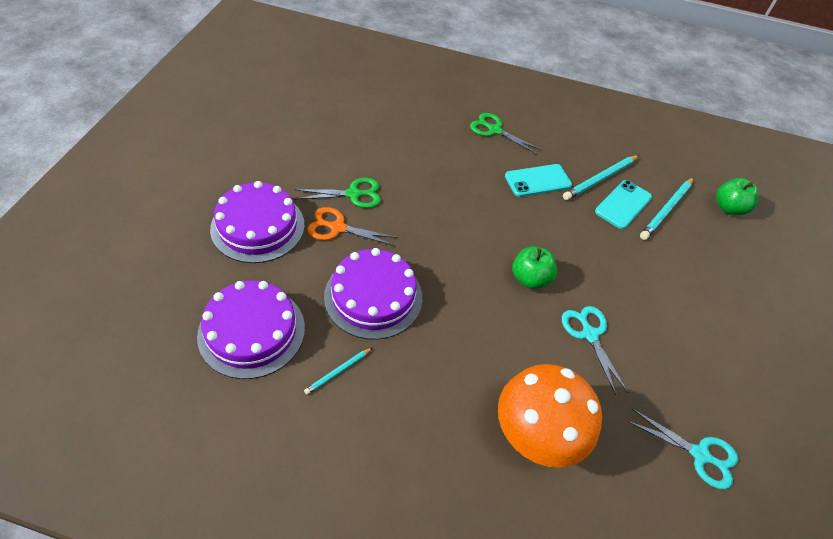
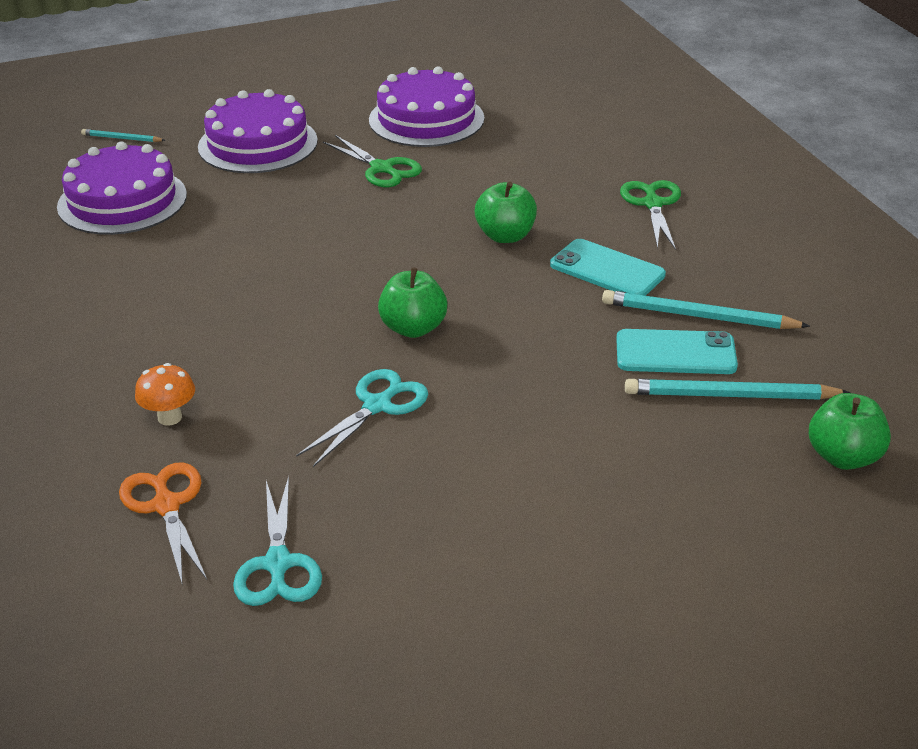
camera: 60 degrees right, 15 degrees down
turquoise pencil [304,348,372,395] -> turquoise pencil moved to [81,129,165,142]
orange scissors [307,207,398,246] -> orange scissors moved to [119,463,207,583]
purple cake [324,248,422,340] -> purple cake moved to [369,66,485,147]
orange mushroom [498,364,602,468] -> orange mushroom [135,363,195,426], size x0.43
none -> green apple [475,182,537,243]

